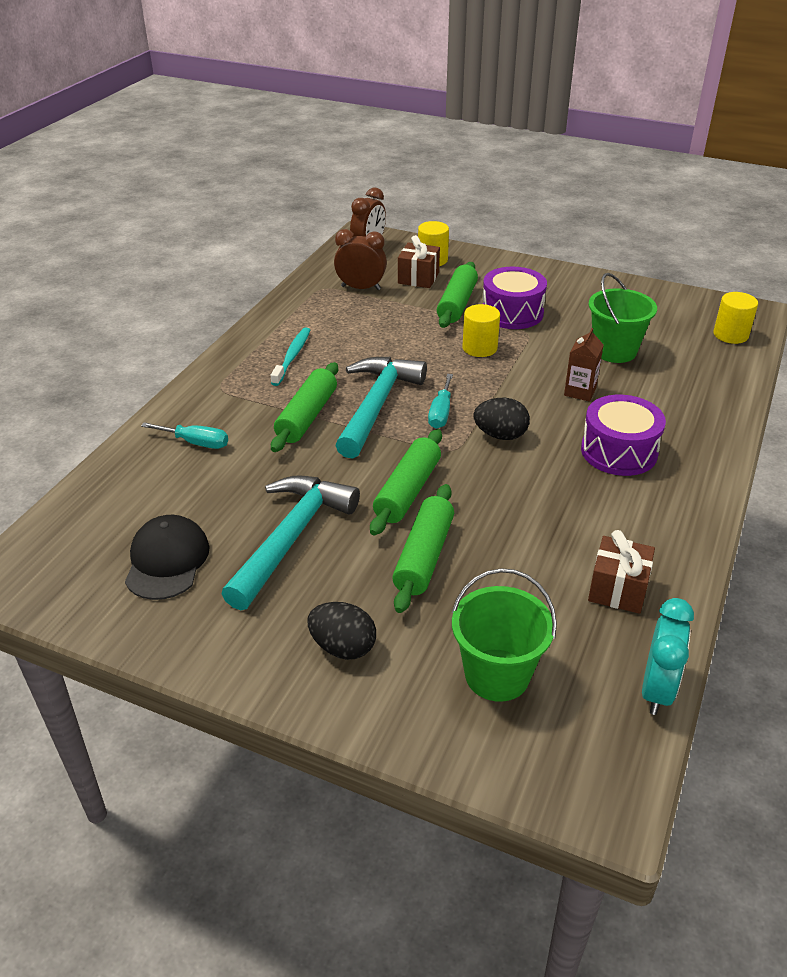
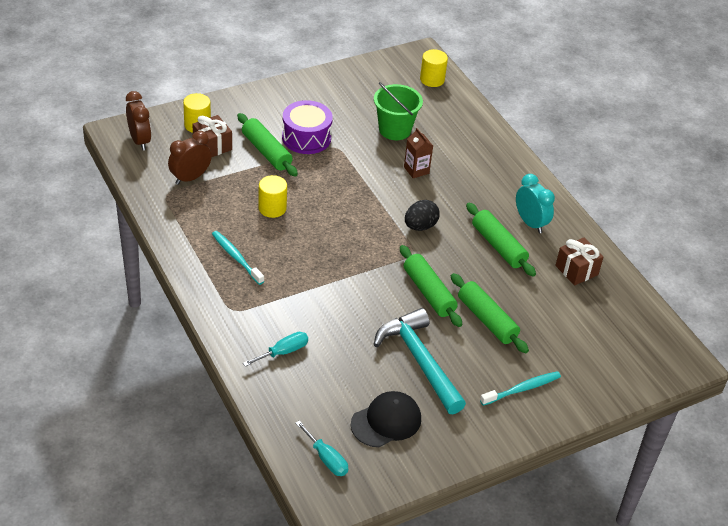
camera: 55 degrees left, 5 degrees up
black cap [125,515,209,600] -> black cap turned 105 degrees clockwise [351,391,421,447]
green rolling pin [271,362,338,452] -> green rolling pin moved to [466,203,536,277]
black egg [307,602,376,660] -> turquoise toothbrush [480,371,561,406]
turquoise hammer [335,357,427,459] -> none
turquoise screwdriver [428,374,453,429] -> turquoise screwdriver moved to [295,421,348,476]
green bucket [452,568,557,702] -> none
yellow cylinder [462,304,500,357] -> yellow cylinder moved to [258,175,287,218]
purple drum [581,395,666,476] -> none
turquoise clock [642,598,694,715] -> turquoise clock moved to [516,174,555,233]

